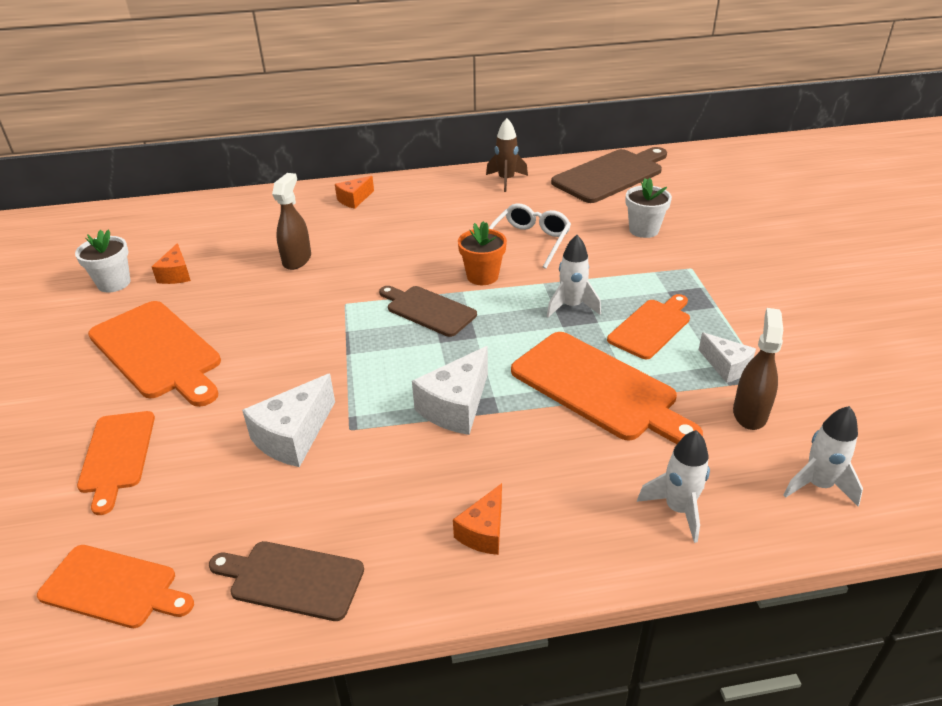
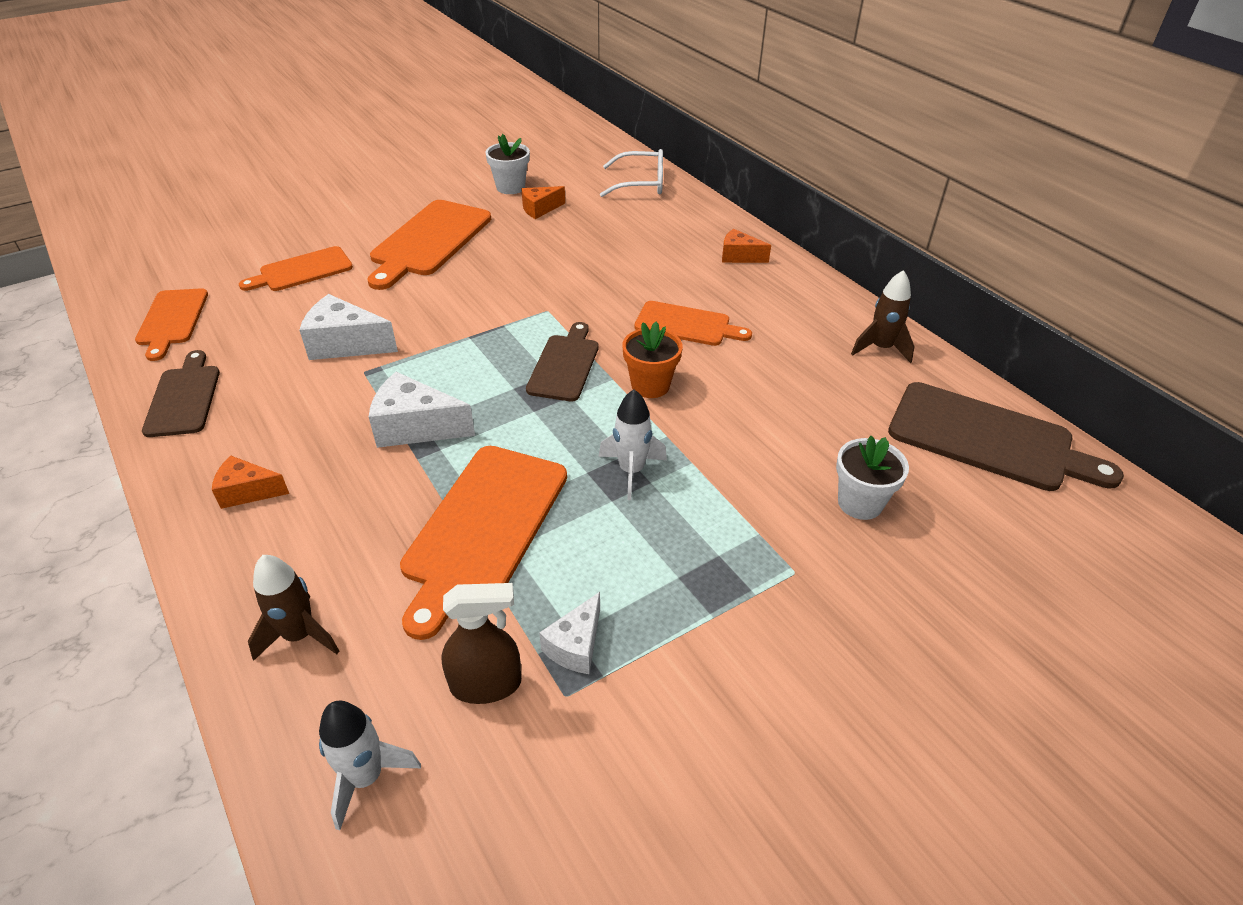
camera: 65 degrees right, 5 degrees up
brown spray bottle [272,173,311,270] -> none
white glasses [489,203,571,269] -> white glasses moved to [600,149,663,197]
orange cutting board [607,294,690,359] -> orange cutting board moved to [635,301,752,346]
white rocket [637,430,710,543] -> brown rocket [248,555,340,661]

